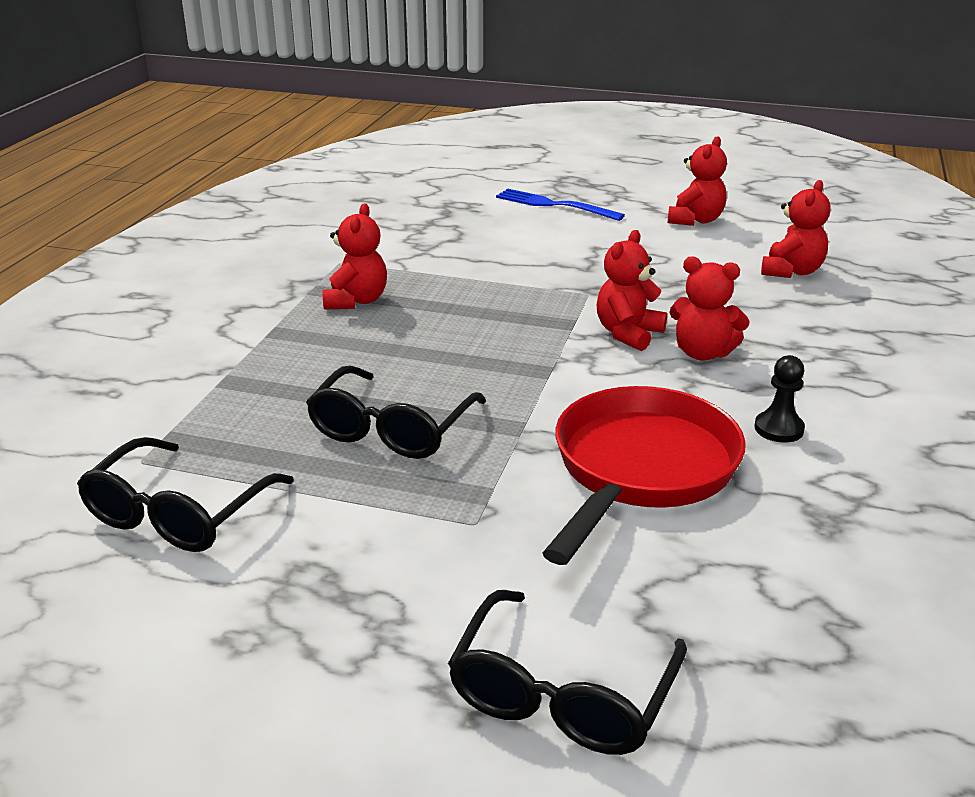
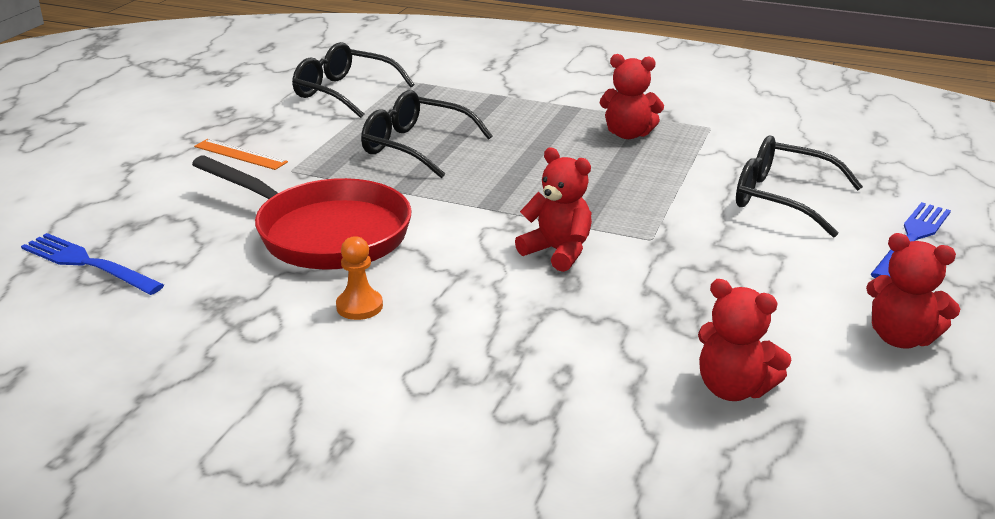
camera: 95 degrees right, 0 degrees up
black glasses [448,590,687,755] -> black glasses moved to [736,136,863,238]
red teddy bear [669,256,750,361] -> none
black pawn [755,355,805,443] -> orange pawn [336,236,383,320]
none -> blue fork [21,233,164,295]
none -> orange ruler [194,139,288,170]

